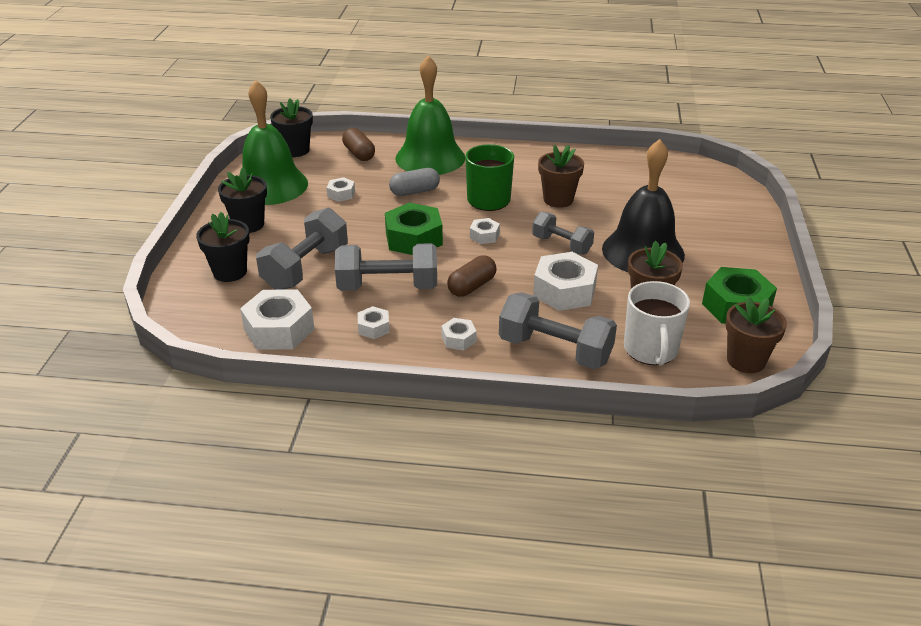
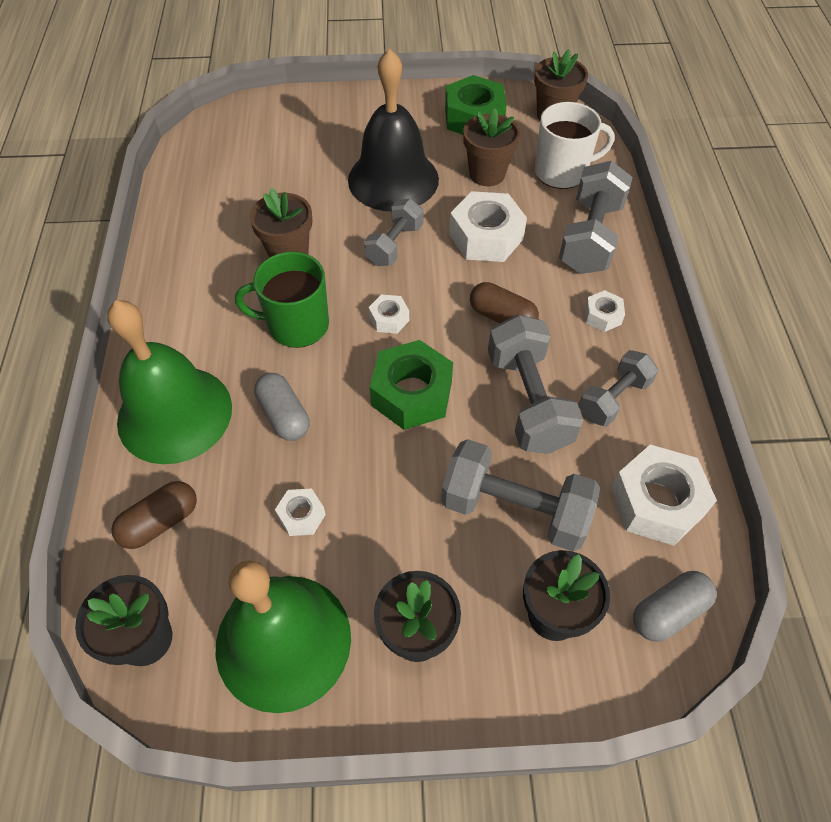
camera: 100 degrees left, 20 degrees up
white nut [358,306,390,339] -> grey dumbbell [579,350,658,427]
none -> grey capsule [633,571,716,642]

